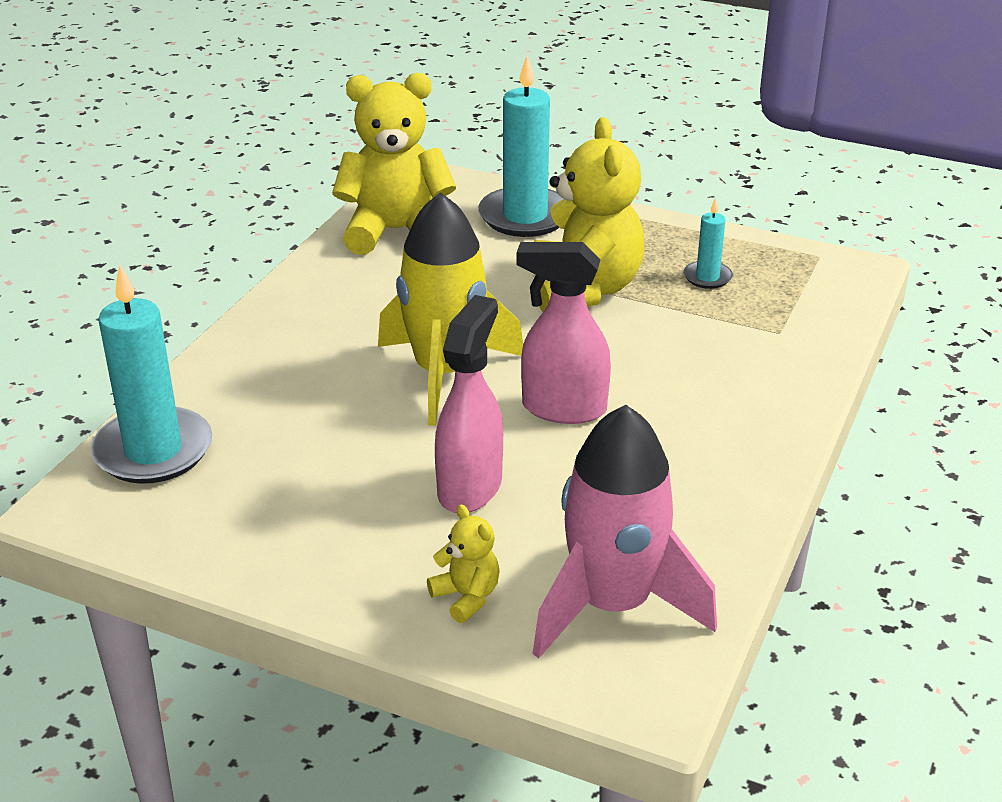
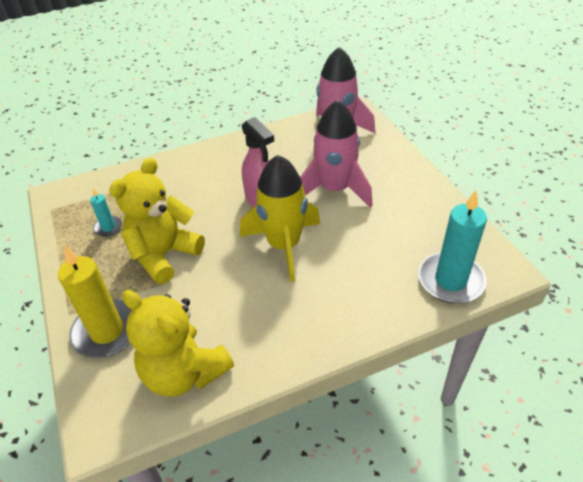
camera: 135 degrees left, 10 degrees up
yellow teddy bear [427,505,500,623] -> none
pink spray bottle [435,295,503,513] -> pink rocket [300,100,373,208]
turquoise candle [478,56,563,237] -> yellow candle [58,245,132,358]

